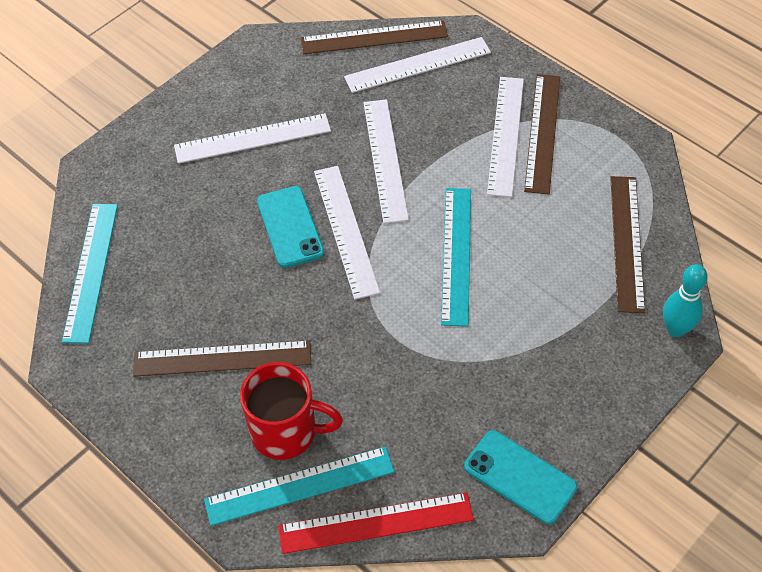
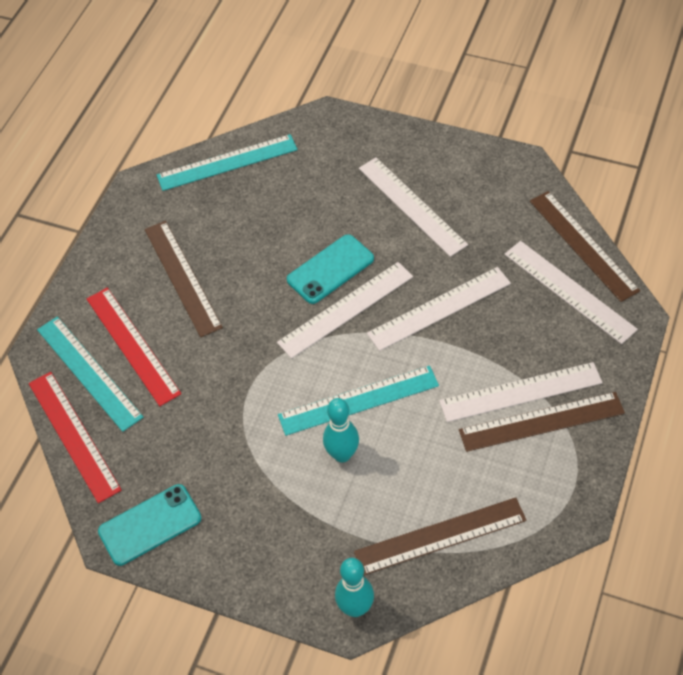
camera: 70 degrees right, 0 degrees up
red mug [240,362,343,460] -> red ruler [87,288,181,406]
turquoise phone [464,430,577,524] -> turquoise phone turned 45 degrees clockwise [98,484,201,566]
none -> turquoise bowling pin [323,398,359,463]

